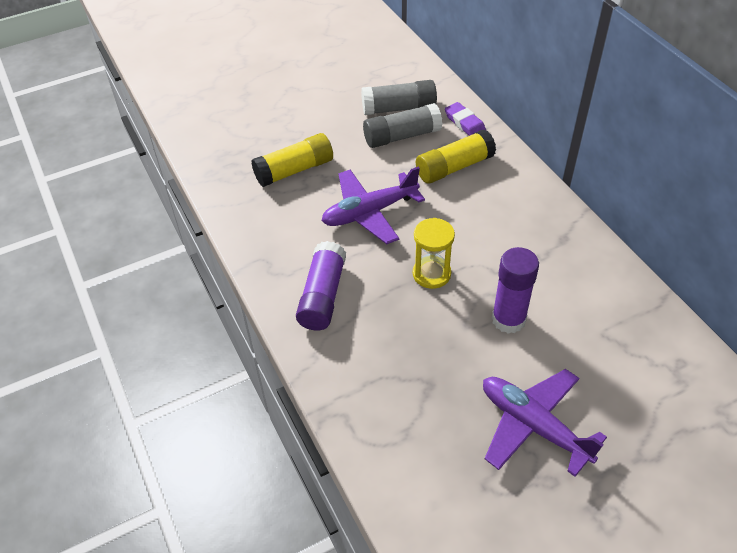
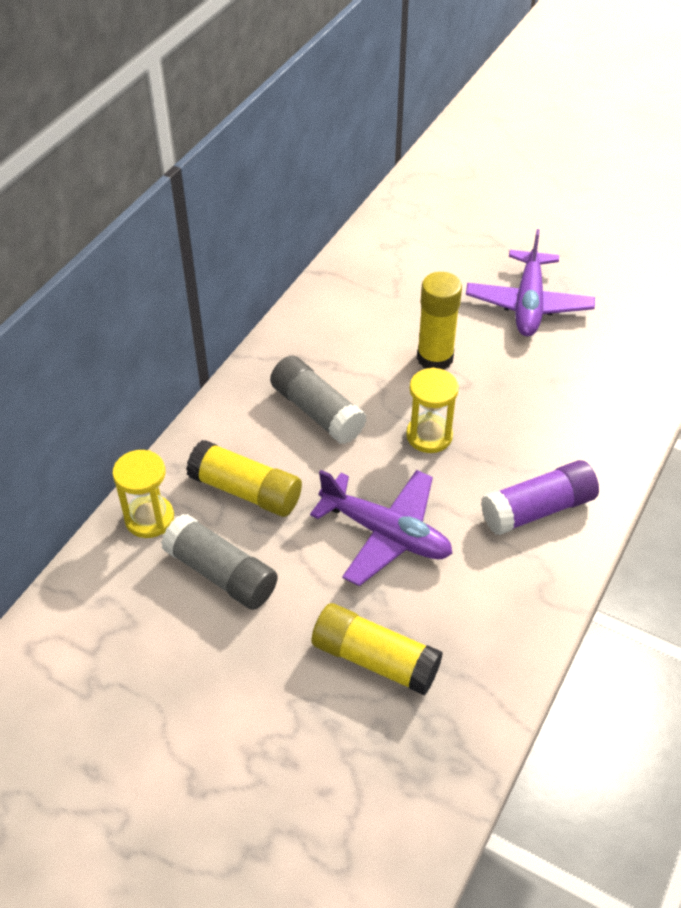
camera: 125 degrees left, 0 degrees up
grey glue stick [361,80,437,115] -> grey glue stick moved to [270,356,367,444]
purple eraser [445,102,486,136] -> yellow hourglass [112,450,174,538]
purple glue stick [492,247,539,334] -> yellow glue stick [417,272,462,370]

